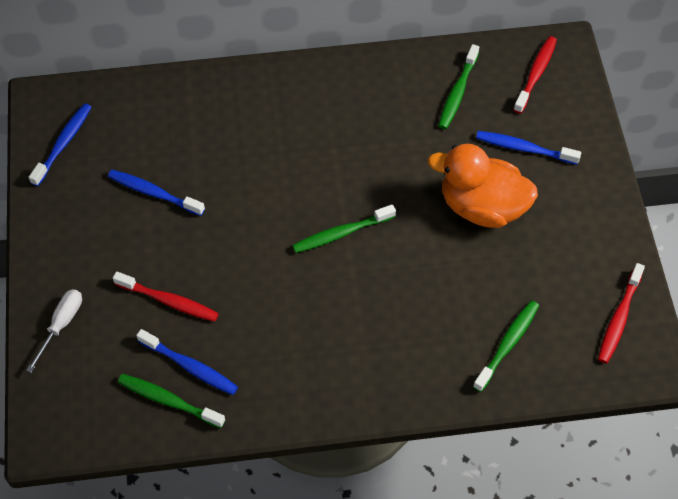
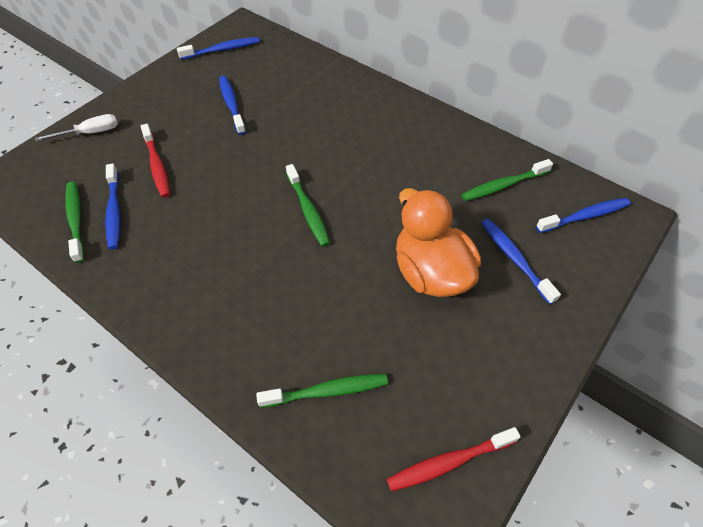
camera: 45 degrees right, 5 degrees down
green toothbrush [292,204,396,253] -> green toothbrush turned 135 degrees counterclockwise [286,164,330,247]
red toothbrush [513,36,557,114] -> blue toothbrush [536,198,631,233]

